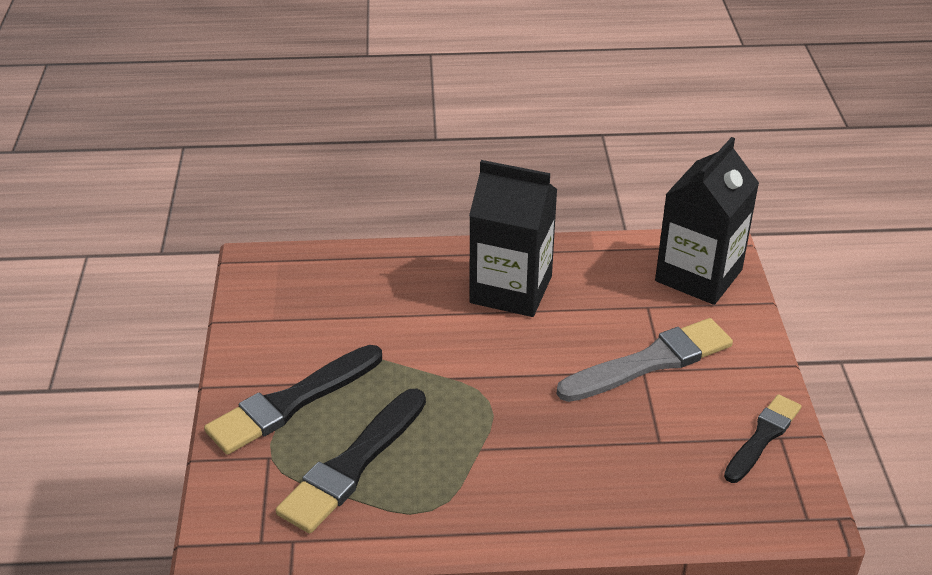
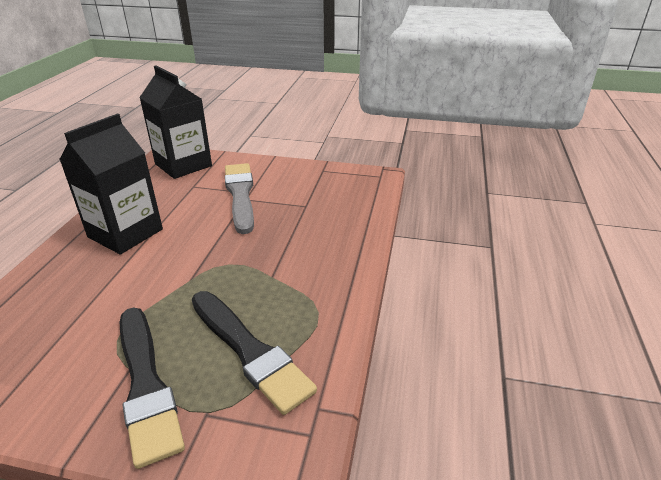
camera: 75 degrees left, 5 degrees down
black brush [724,394,802,483] -> none

